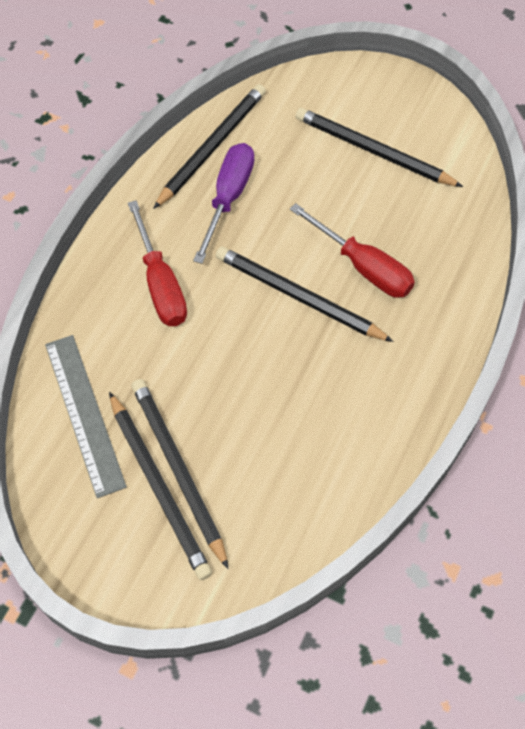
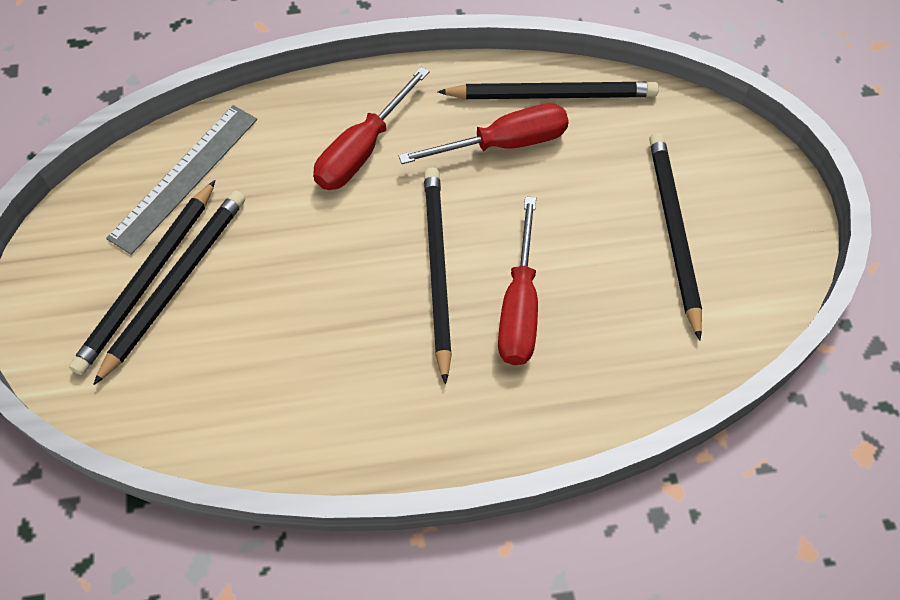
camera: 55 degrees right, 0 degrees up
purple screwdriver [193,143,254,264] -> red screwdriver [399,103,569,164]

